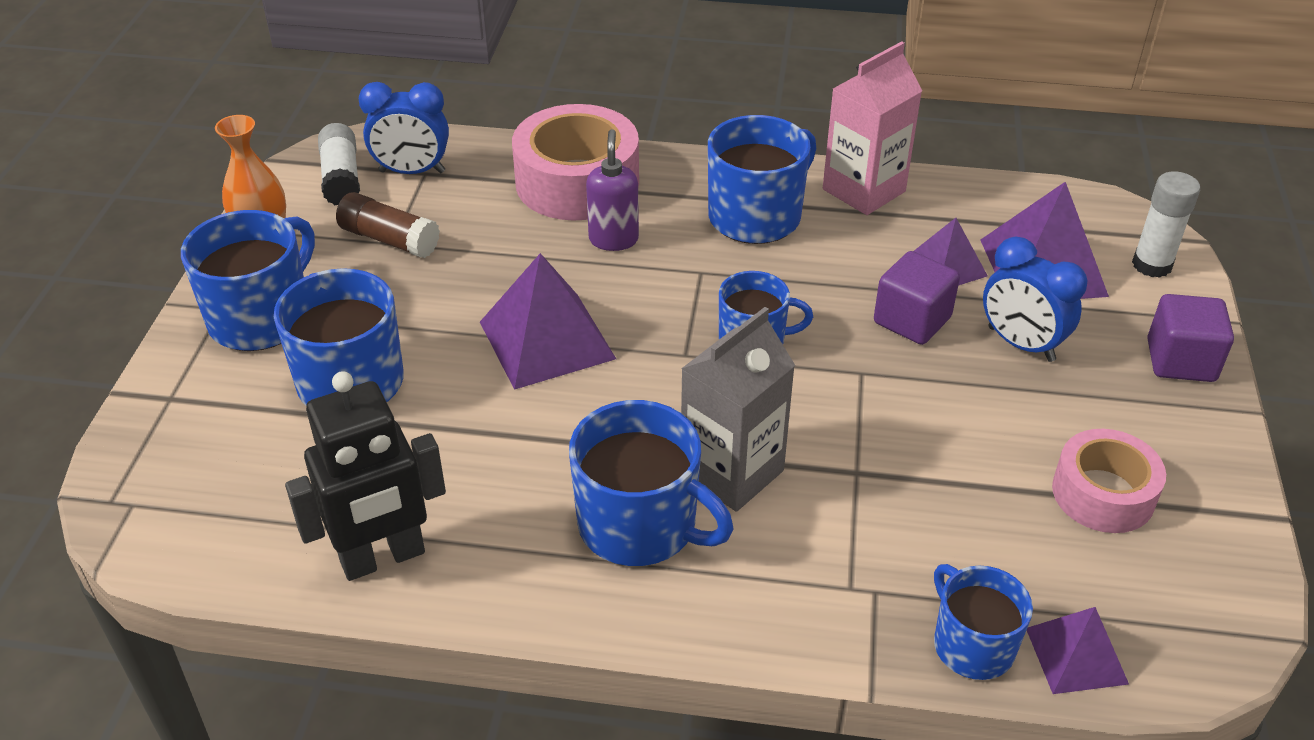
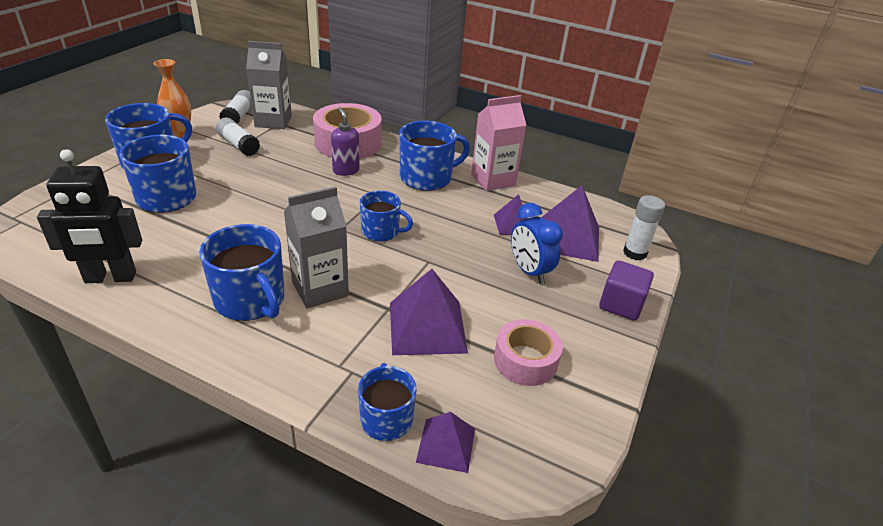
camera: 15 degrees right, 5 degrees down
brown glue stick [336,192,440,258] -> white glue stick [216,118,260,156]
blue clock [359,82,449,174] -> grey carton [246,41,292,129]
purple pyramid [480,253,616,390] -> purple pyramid moved to [390,269,468,355]
purple soap dispenser [586,129,639,251] -> purple soap dispenser turned 45 degrees counterclockwise [331,107,360,176]
purple cube [874,251,960,345] -> none

